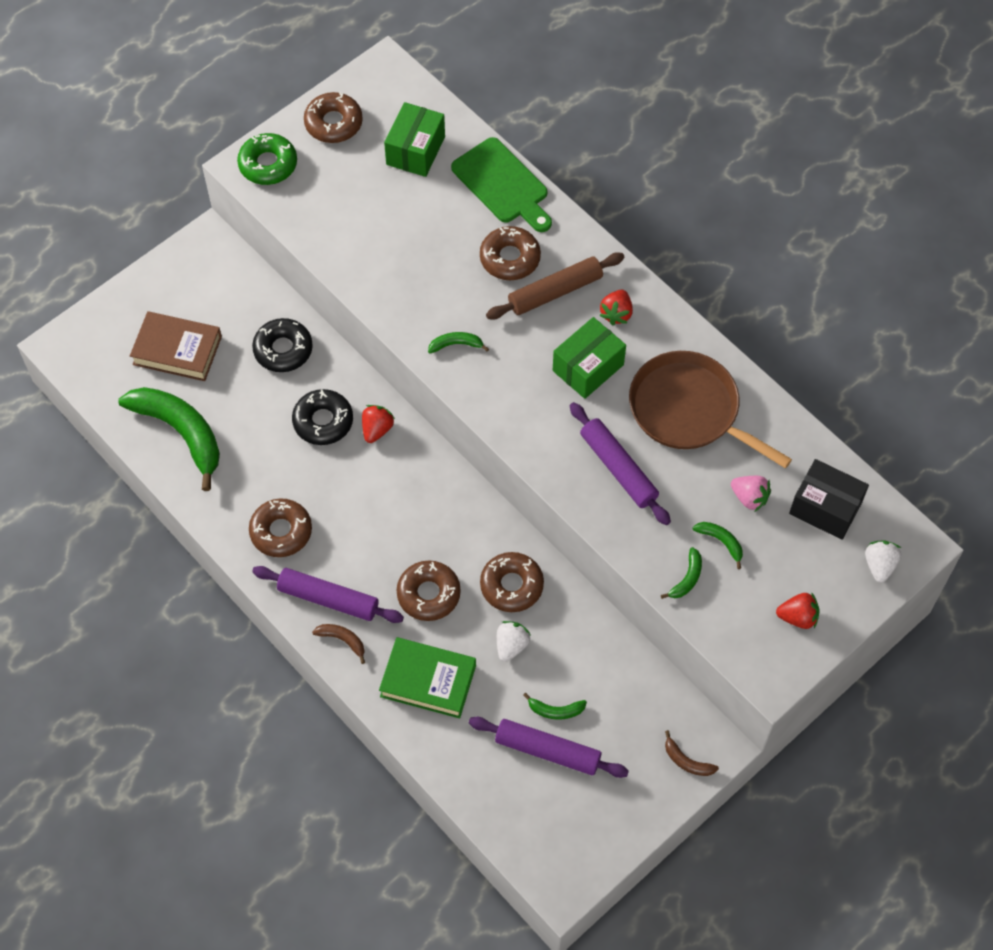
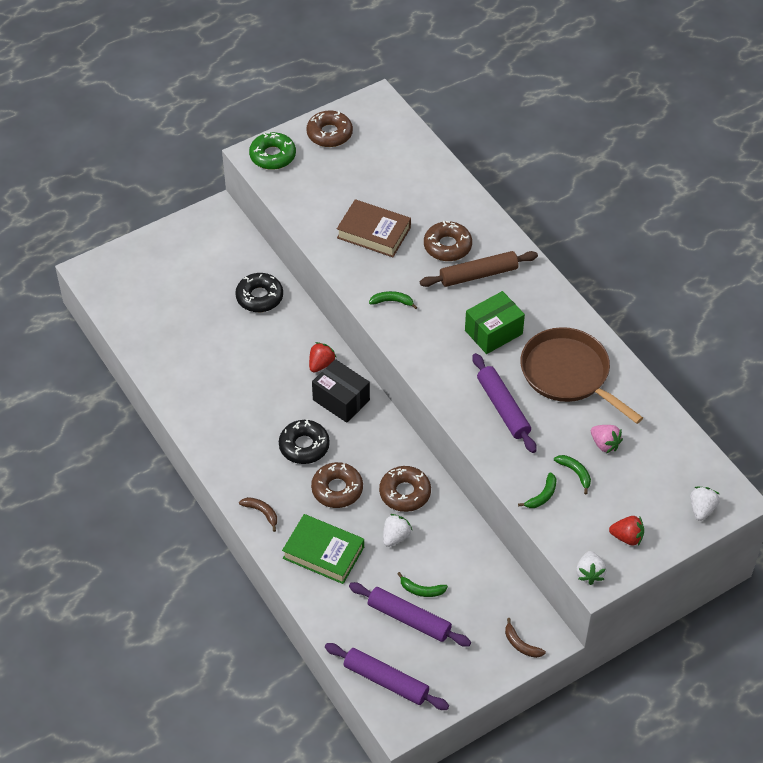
camera: 10 degrees right, 10 degrees down
green banana [118,387,220,491] -> none
brown book [130,311,222,381] -> brown book moved to [337,199,411,257]
brown donut [249,498,312,557] -> none
purple rolling pin [252,566,404,623] -> purple rolling pin moved to [325,643,449,710]
black donut [292,389,353,445] -> black donut moved to [279,420,330,464]
green box [384,102,445,177] -> none
green cutting board [451,137,552,232] -> none
red strawberry [599,290,633,326] -> none
black box [789,459,869,540] -> black box moved to [312,359,370,423]
none -> white strawberry [576,551,607,585]

